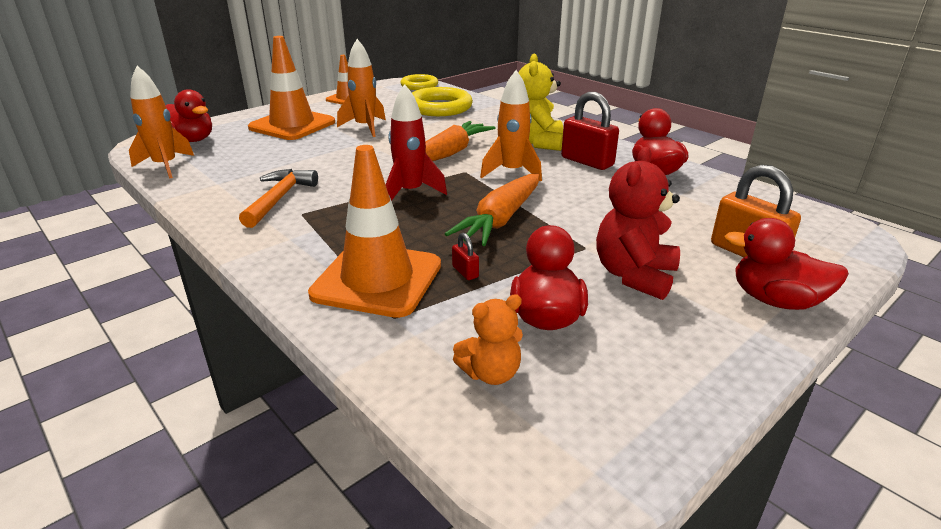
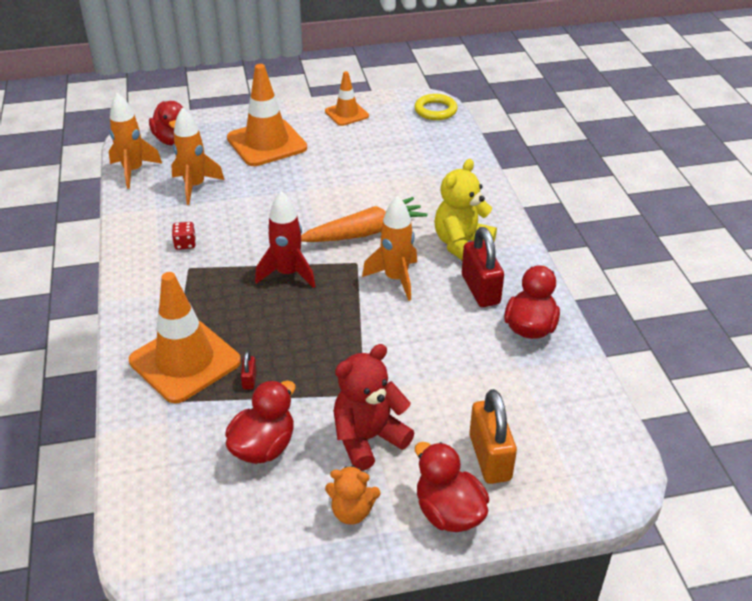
camera: 30 degrees right, 10 degrees up
orange hammer [239,169,318,228] -> red dice [172,222,196,250]
orange rocket [337,39,386,137] -> orange rocket moved to [171,107,224,205]
yellow ring [412,87,473,116] -> none
orange carrot [445,173,539,246] -> none
orange teddy bear [453,294,523,385] -> orange teddy bear moved to [325,465,380,525]

